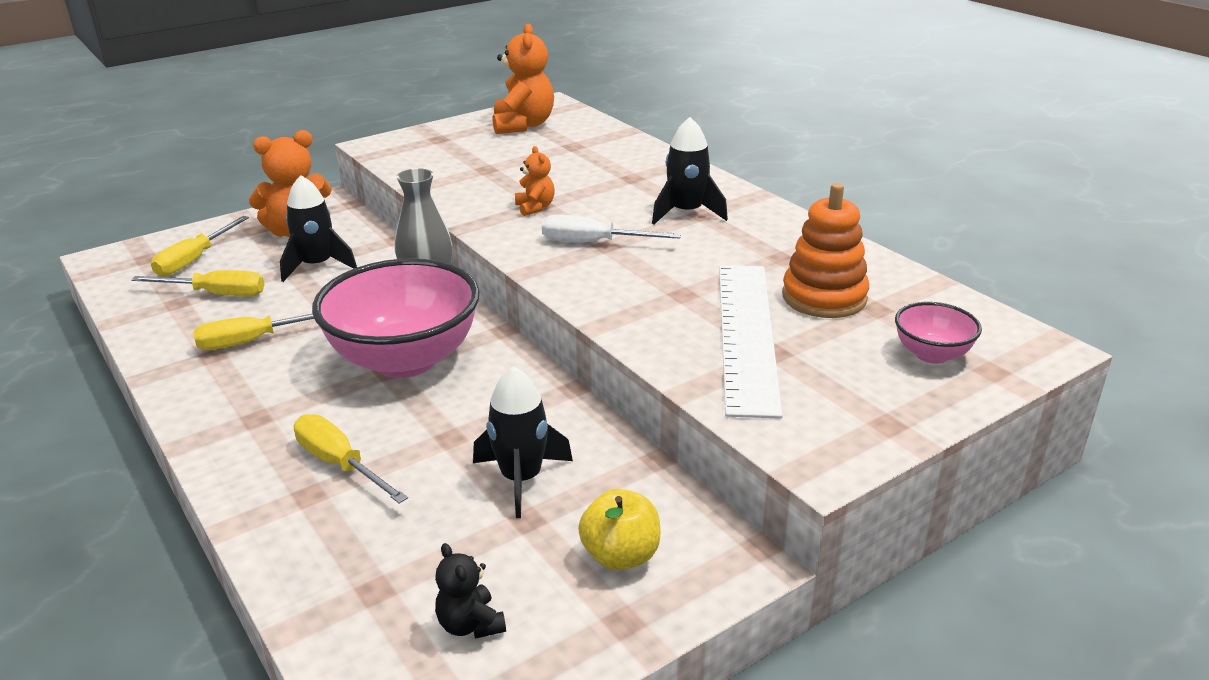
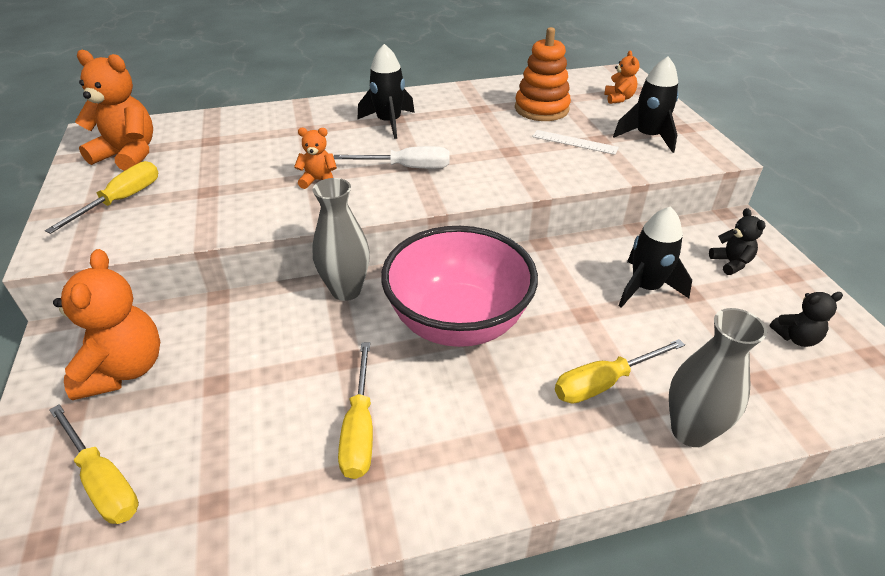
camera: 70 degrees left, 10 degrees up
yellow screwdriver [131,270,265,296] -> yellow screwdriver moved to [45,161,158,234]
black rocket [280,175,357,282] -> black rocket moved to [613,56,679,153]
white screwdriver [542,215,681,242] -> white screwdriver turned 120 degrees counterclockwise [334,146,450,169]
yellow apple [578,489,660,570] -> black teddy bear [709,208,766,275]
white ruler [719,265,783,419] -> white ruler [532,130,619,155], size x0.45
pink bowl [895,302,982,364] -> orange teddy bear [604,51,640,104]
none -> grey vase [669,308,767,447]

